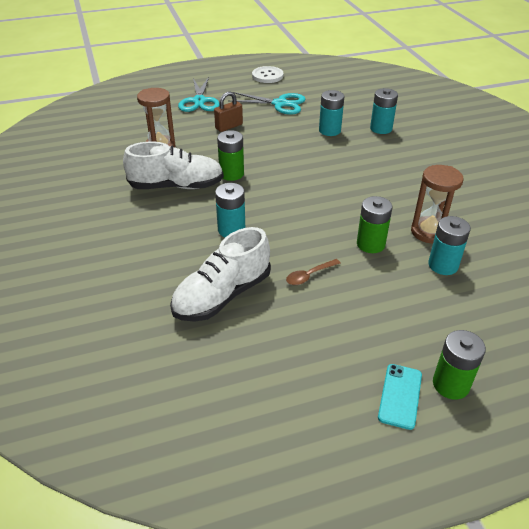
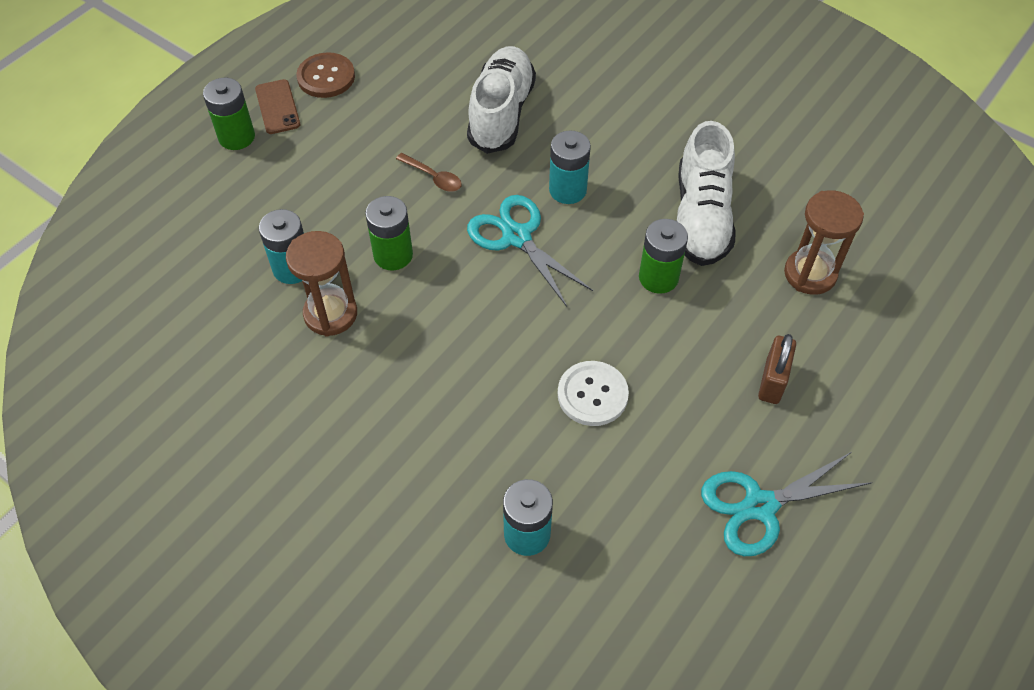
camera: 145 degrees right, 15 degrees up
white shoe [123,142,224,189] -> white shoe turned 45 degrees counterclockwise [677,121,736,266]
turquoise scissors [178,77,220,112] -> turquoise scissors moved to [467,195,593,307]
white button [252,66,283,83] -> white button moved to [558,361,629,426]
brown spoon [286,259,341,285] -> brown spoon turned 105 degrees clockwise [396,153,462,192]
turquoise battery [319,90,344,136] -> none
turquoise phone [378,364,422,430] -> brown phone [255,79,300,134]
none -> brown button [296,52,355,98]

